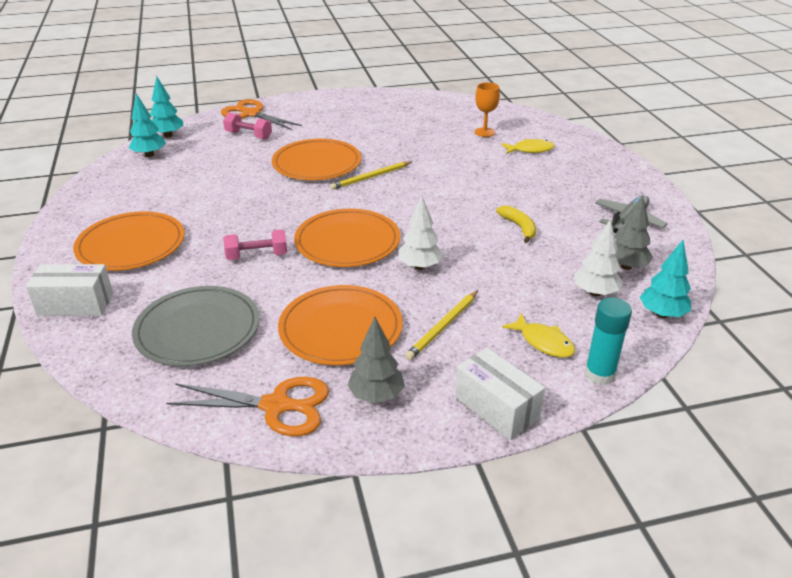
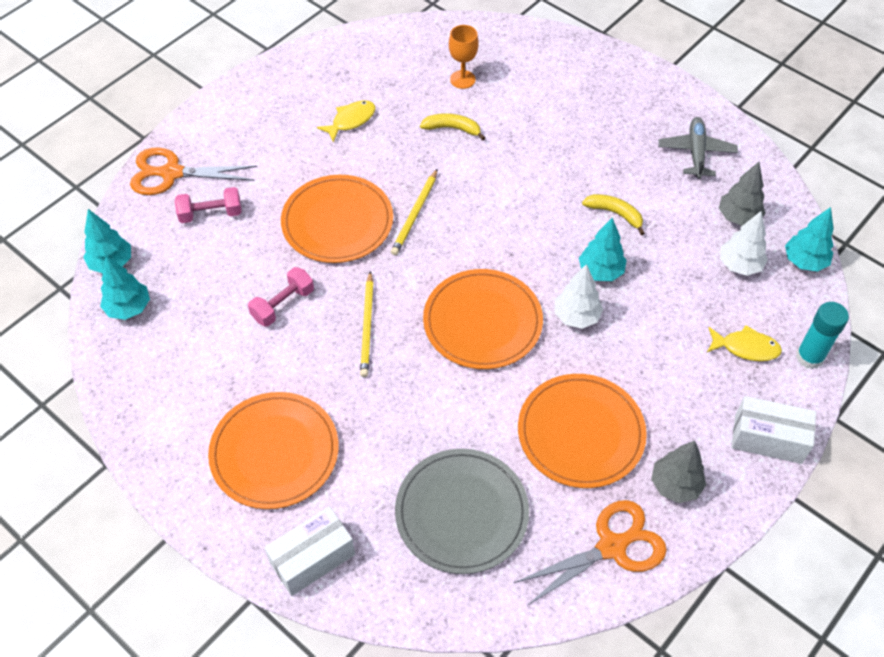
camera: 35 degrees left, 20 degrees up
pink dumbbell [223,230,287,260] -> pink dumbbell moved to [248,267,314,327]
yellow pencil [405,290,478,360] -> yellow pencil moved to [360,271,373,377]
yellow fish [501,139,555,154] -> yellow fish moved to [317,100,375,142]
none -> yellow banana [420,113,485,140]
none -> turquoise tree [579,218,627,281]

